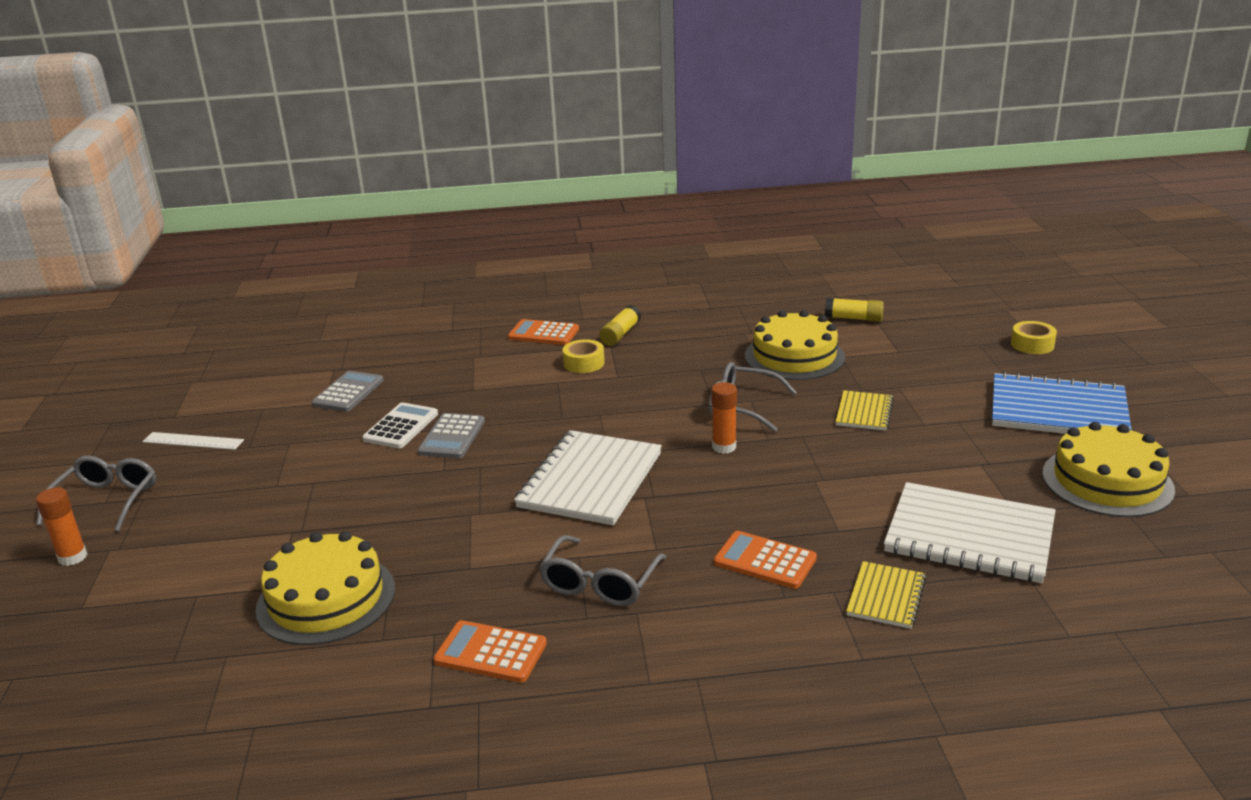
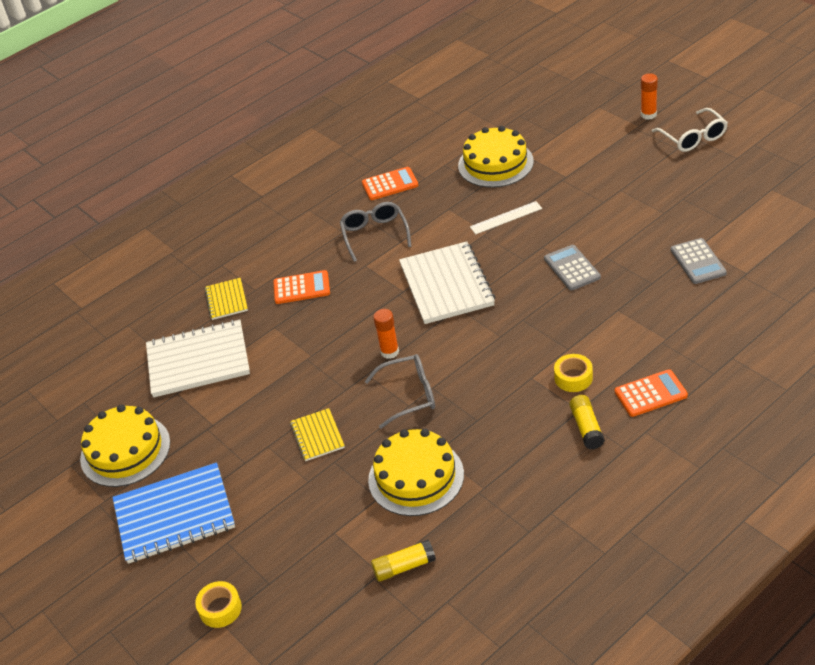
camera: 150 degrees right, 15 degrees up
grey glasses [36,456,156,531] -> white glasses [652,108,728,152]
white ruler [142,432,244,450] -> white ruler moved to [470,201,542,234]
white calculator [362,403,438,448] -> none

